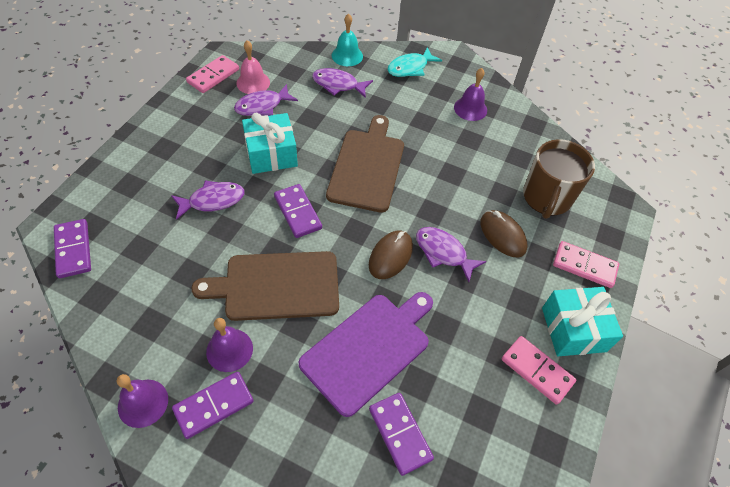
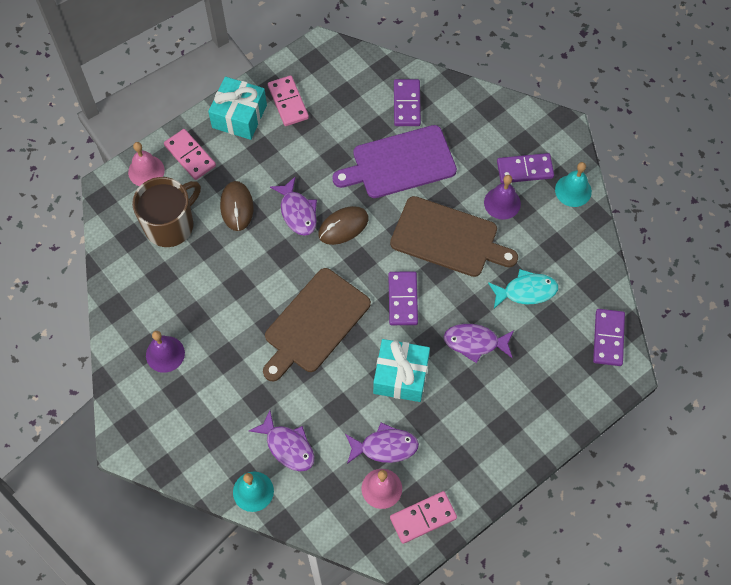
camera: 150 degrees left, 10 degrees up
purple bell [117,374,168,428] -> turquoise bell [555,162,592,207]
turquoise fish [388,47,442,77] -> turquoise fish moved to [488,269,558,309]
none -> pink bell [128,142,165,186]

